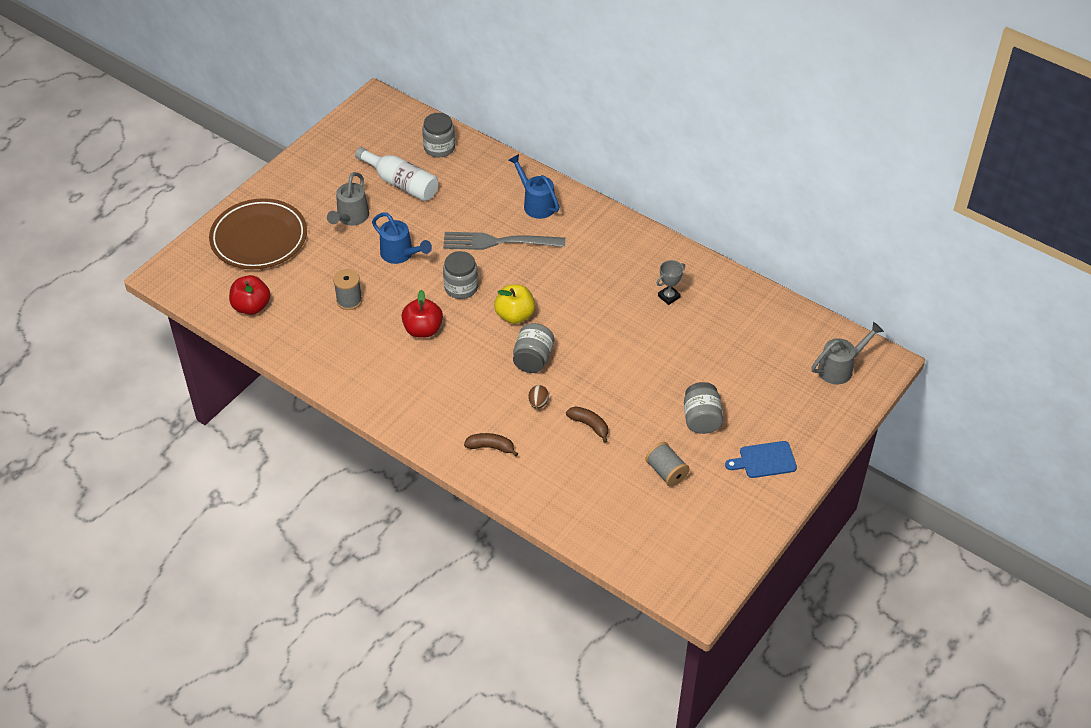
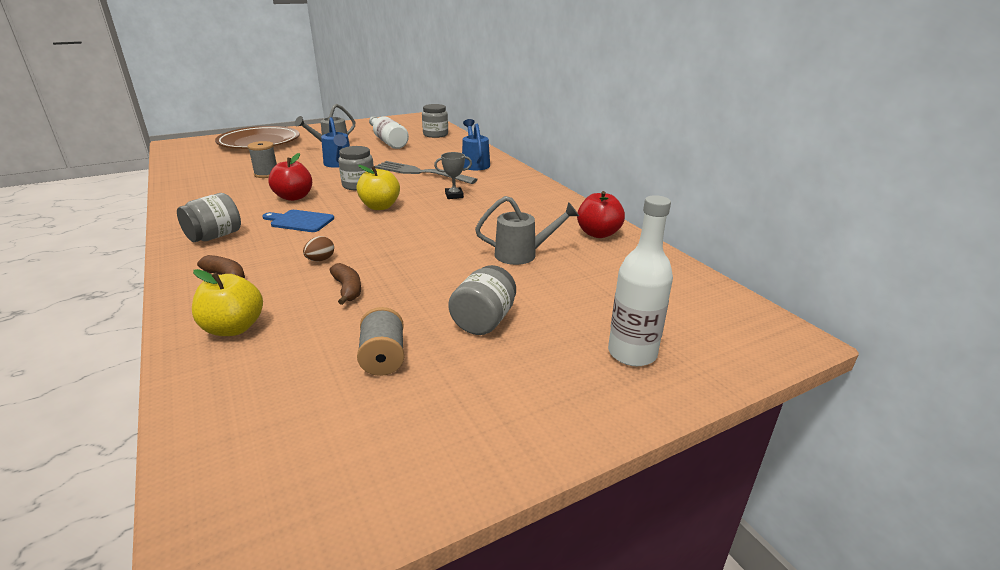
camera: 25 degrees right, 20 degrees down
red apple [229,275,270,315] -> red apple moved to [577,191,625,238]
grey jar [513,323,554,373] -> grey jar moved to [177,193,241,242]
grey trophy [657,260,685,305] -> grey trophy moved to [434,152,472,199]
blue cutting board [725,441,797,478] -> blue cutting board moved to [262,210,334,232]
grey watering can [811,322,884,384] -> grey watering can moved to [475,196,579,265]
none -> yellow apple [192,269,263,336]
none -> white bottle [608,195,673,366]

